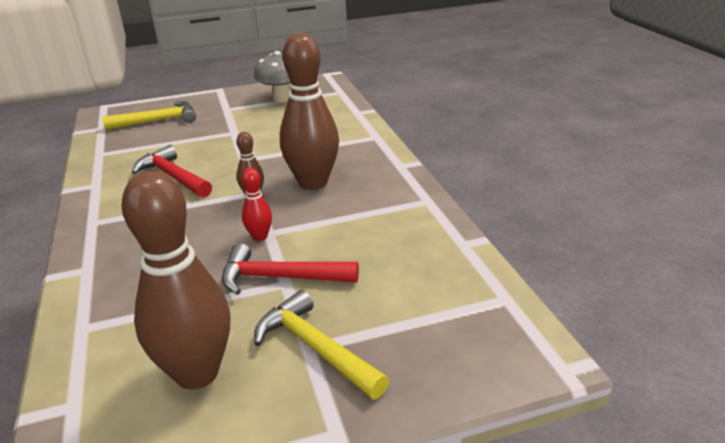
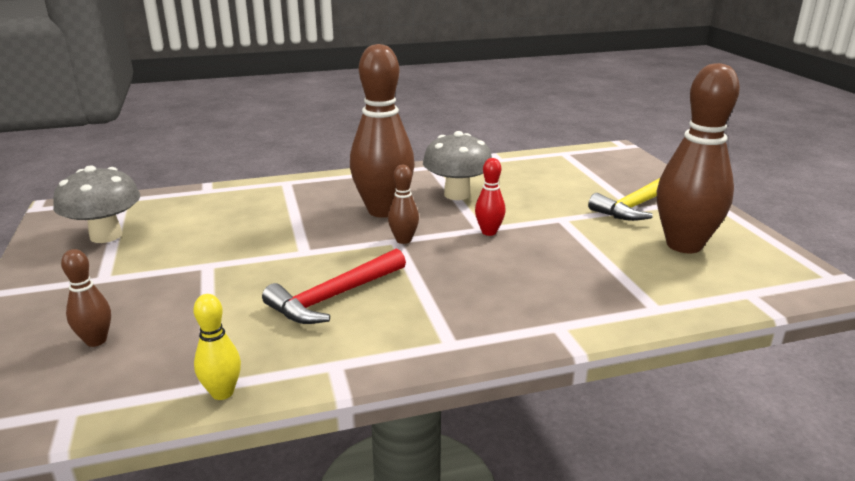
camera: 90 degrees left, 5 degrees down
yellow hammer [102,101,196,130] -> brown bowling pin [61,249,111,347]
red hammer [222,243,359,295] -> none
none -> yellow bowling pin [193,294,241,400]
none -> grey mushroom [423,131,492,200]

